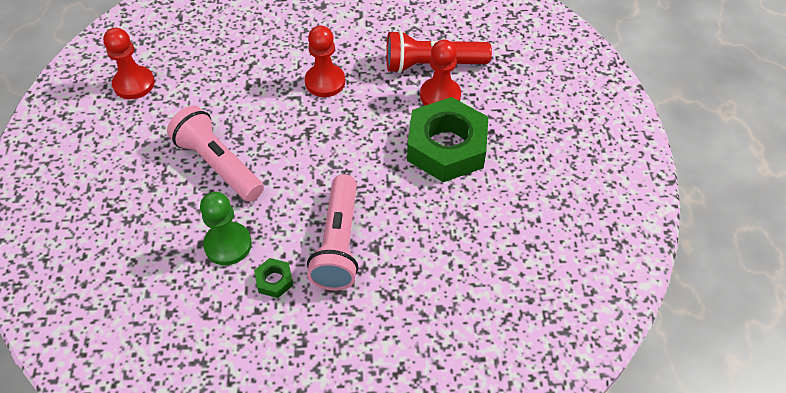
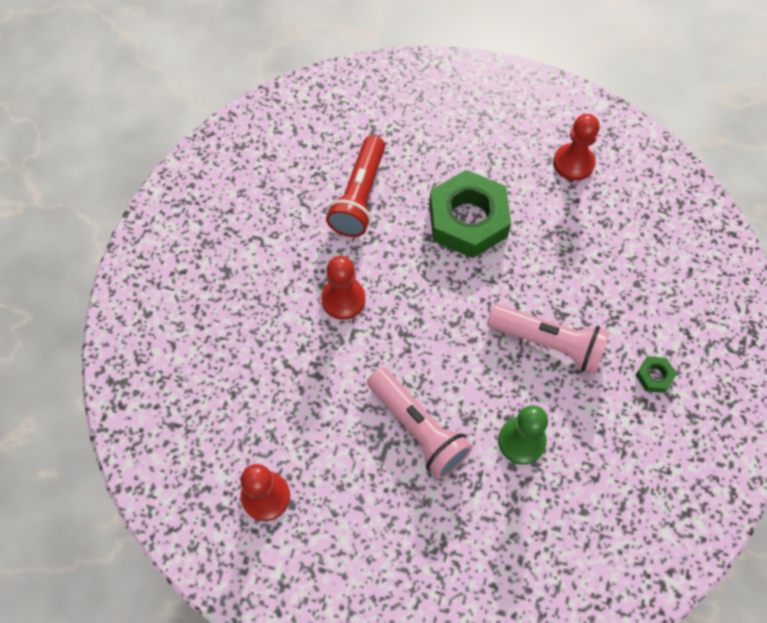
camera: 70 degrees left, 10 degrees up
pink flashlight [167,106,264,202] -> pink flashlight turned 105 degrees counterclockwise [367,367,473,479]
green nut [254,258,293,298] -> green nut moved to [636,356,677,393]
red pawn [420,40,461,106] -> red pawn moved to [553,114,600,181]

